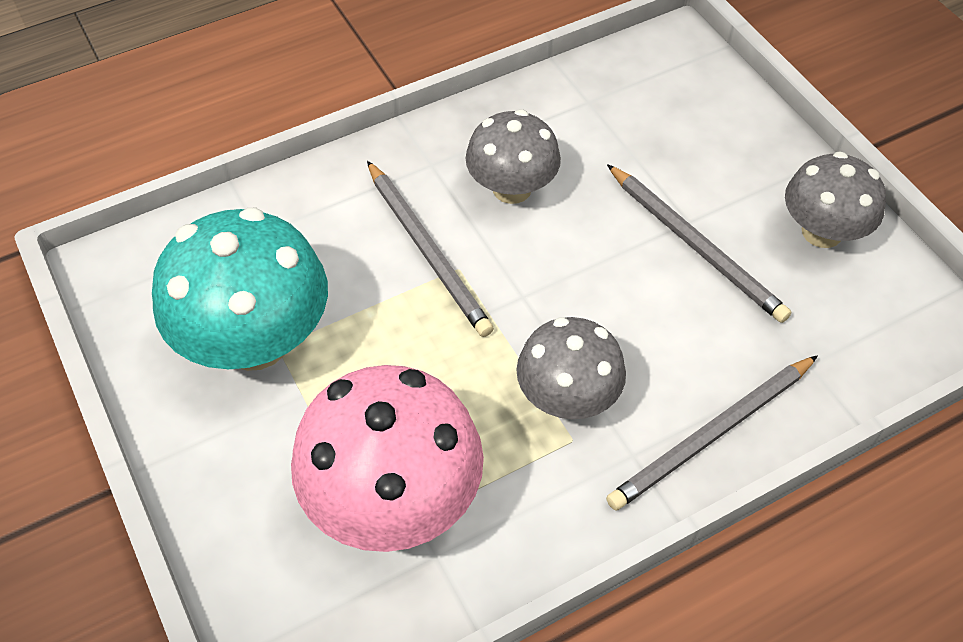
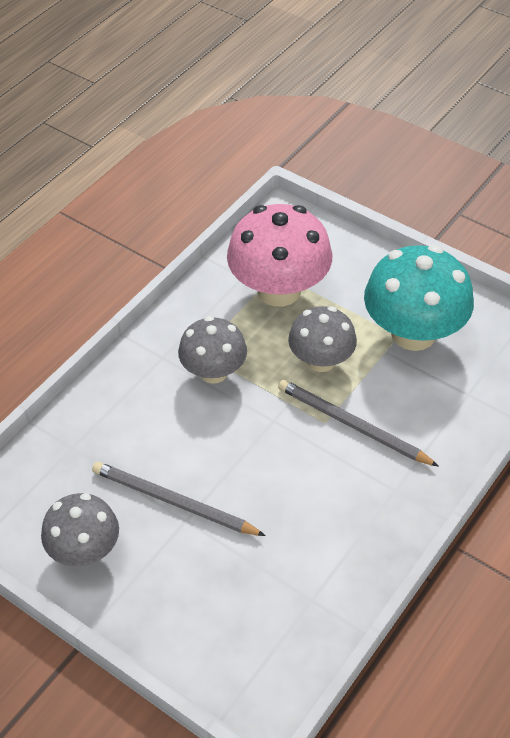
camera: 155 degrees right, 5 degrees down
grey mushroom [466,110,561,204] -> grey mushroom moved to [288,306,357,372]
grey pencil [606,355,818,511] -> none

